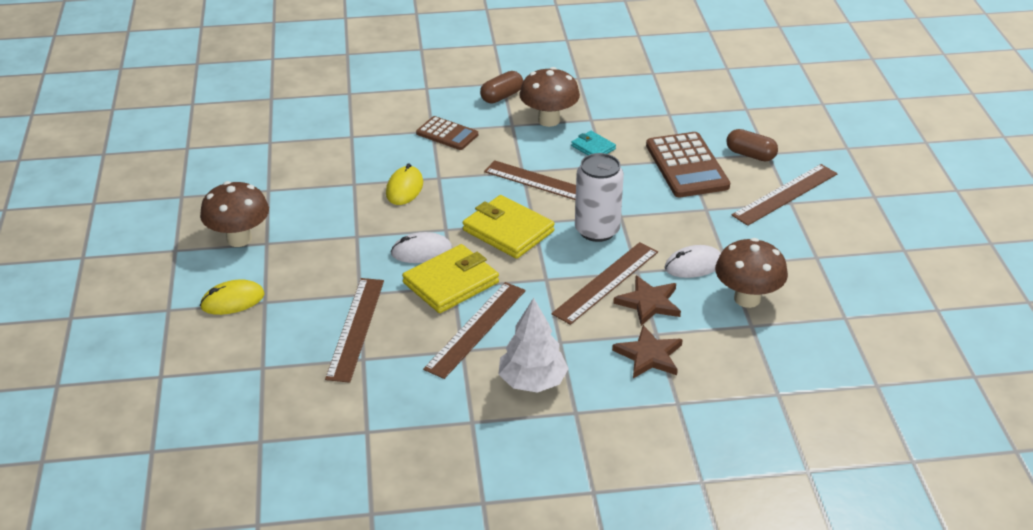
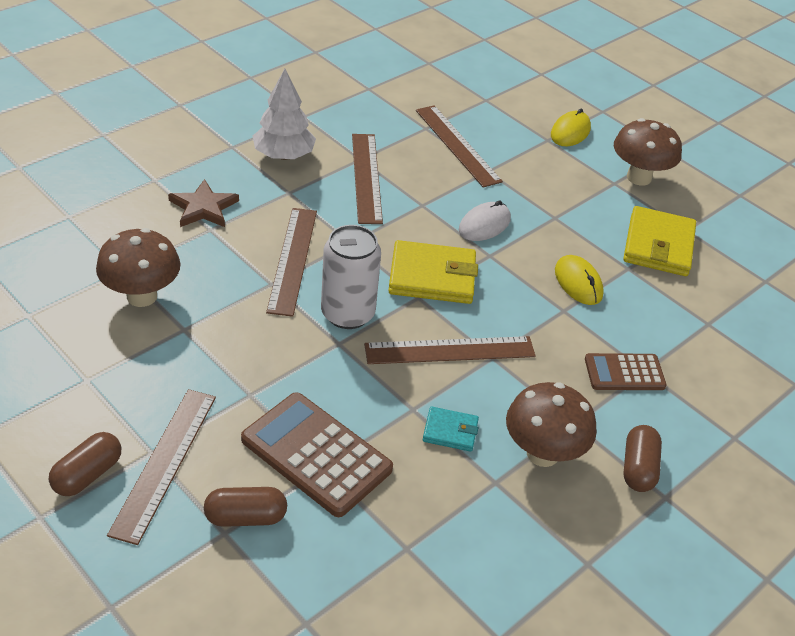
camera: 140 degrees right, 5 degrees up
yellow wallet [402,244,499,313] -> yellow wallet moved to [623,206,696,276]
brown star [613,276,681,326] -> none
white mouse [664,245,721,278] -> none
none -> brown capsule [49,432,121,496]

